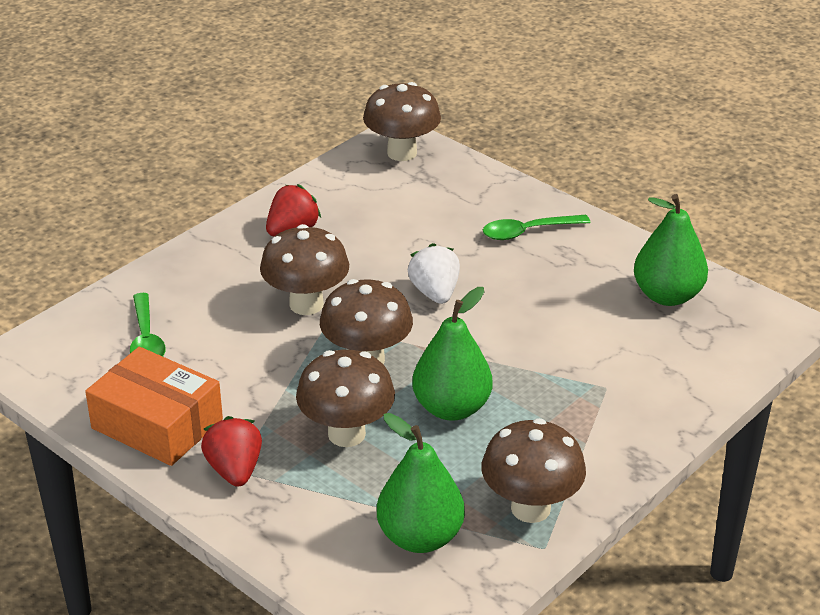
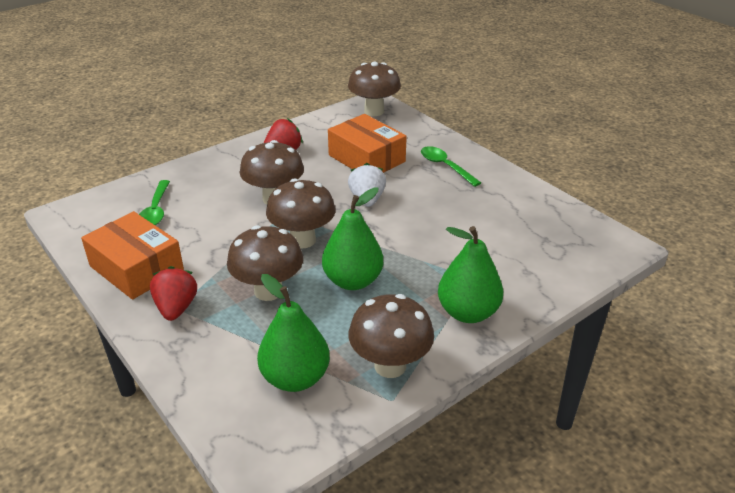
camera: 10 degrees right, 0 degrees up
green spoon [483,215,590,240] -> green spoon turned 60 degrees clockwise [421,146,481,187]
green pear [634,194,708,306] -> green pear moved to [438,226,503,323]
none -> orange box [328,114,407,173]

